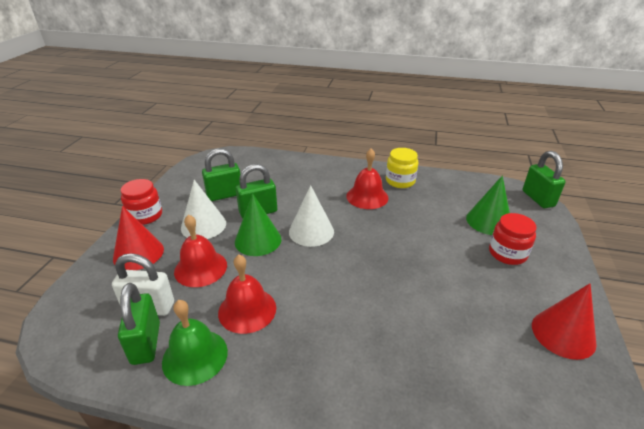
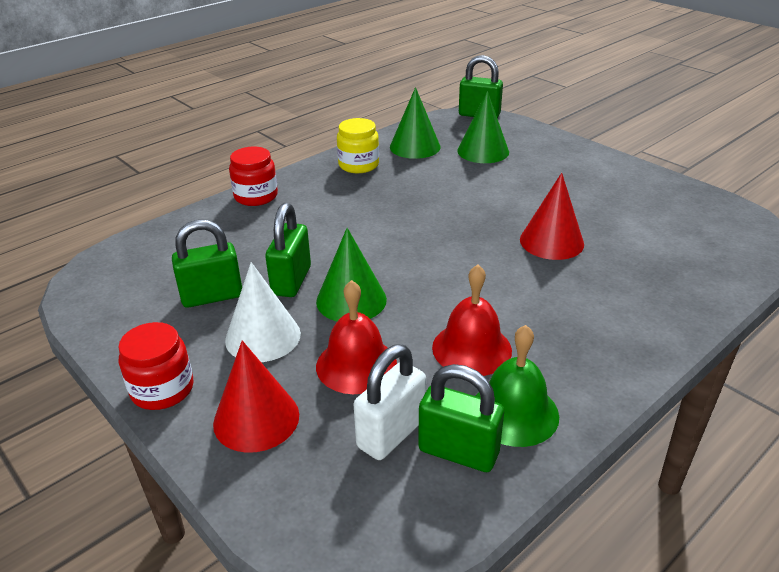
camera: 55 degrees left, 0 degrees up
green padlock [202,149,240,201] -> green padlock turned 60 degrees clockwise [172,220,242,308]
white cone [289,185,334,247] -> none
red bell [346,149,389,209] -> none
red jar [489,213,537,265] -> red jar moved to [229,147,278,206]
red cone [532,283,597,360] -> red cone moved to [520,173,584,260]
none -> green cone [390,87,441,159]

